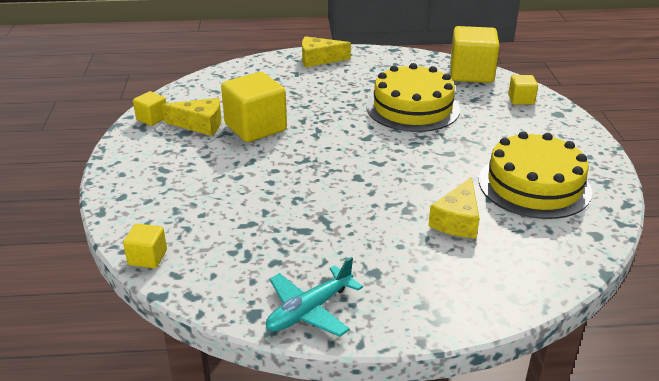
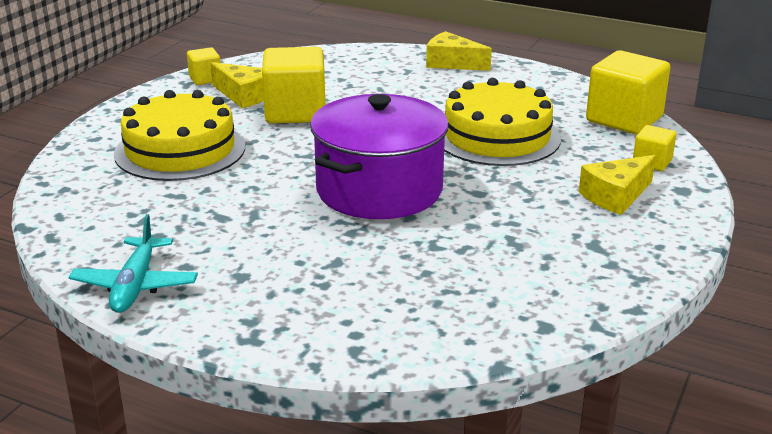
camera: 30 degrees right, 5 degrees down
yellow cube [123,224,167,268] -> none
turquoise plane [266,257,363,337] -> turquoise plane turned 75 degrees counterclockwise [69,214,198,313]
yellow cheese [428,177,480,238] -> yellow cheese moved to [579,155,656,215]
yellow cake [479,131,592,219] -> yellow cake moved to [114,90,245,181]
none -> purple pot [310,94,449,219]

